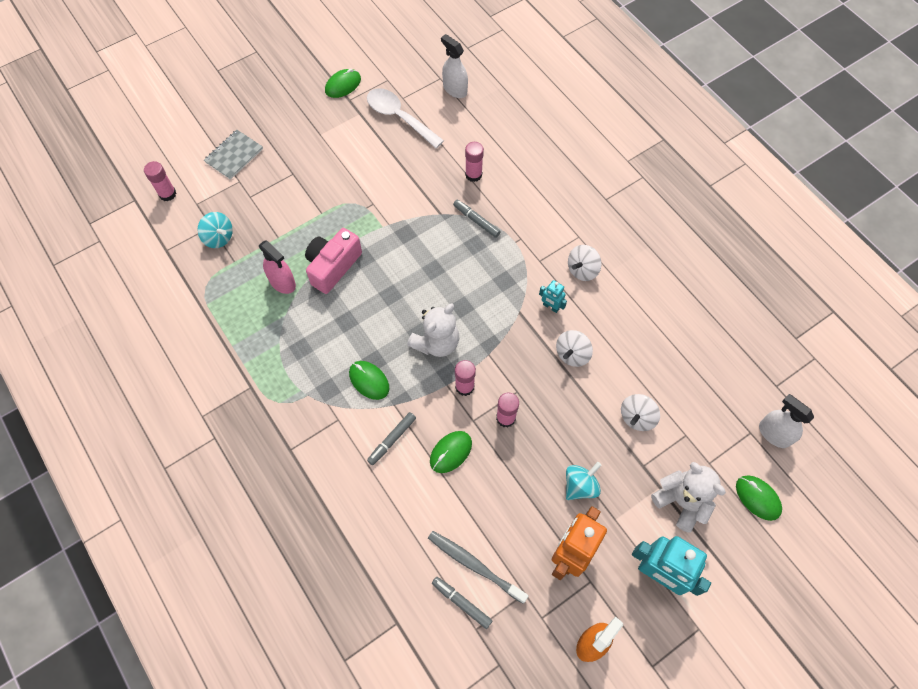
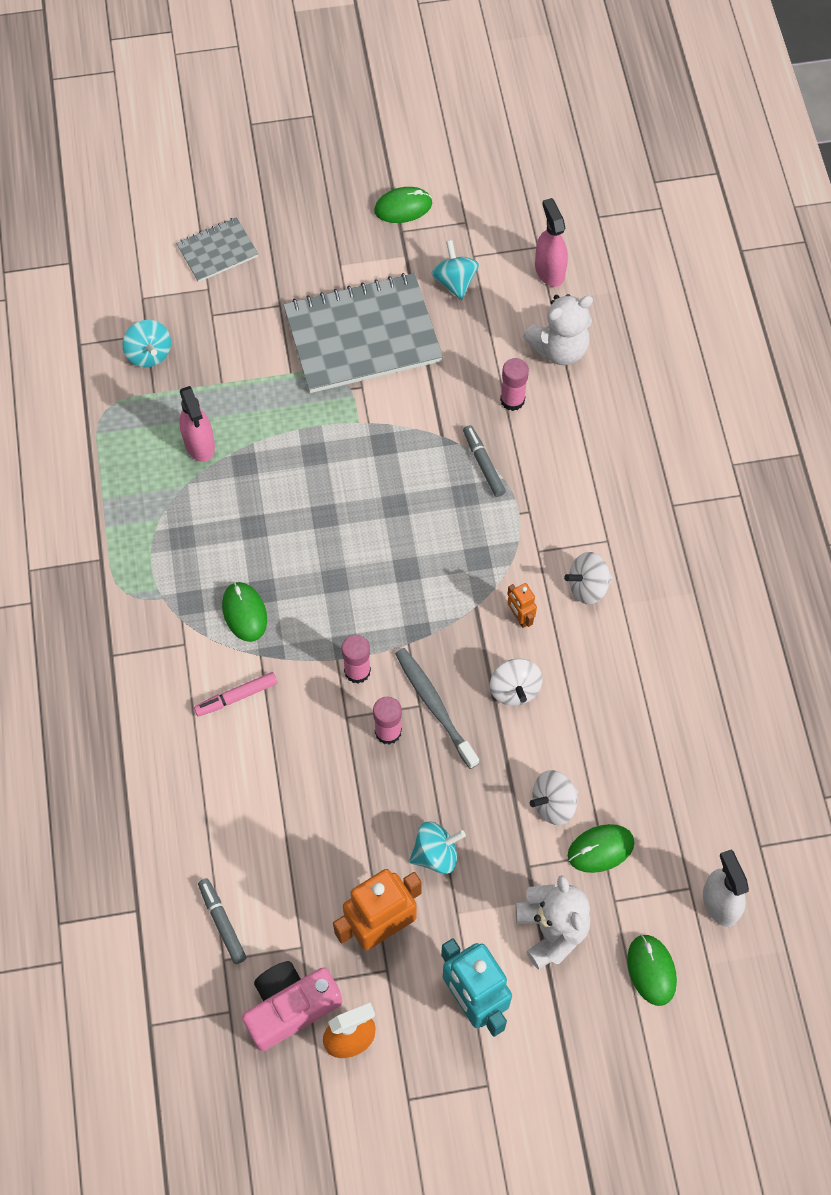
camera: 25 degrees right, 0 degrees up
pink glue stick [144,161,176,201] -> none
pink camera [305,228,362,294] -> pink camera moved to [242,961,342,1051]
white spoon [367,88,444,148] -> turquoise spinning top [432,240,479,300]
grey marker [367,412,416,465] -> pink marker [194,672,278,716]
white teddy bear [407,303,459,357] -> white teddy bear moved to [523,294,593,365]
grey toothbrush [428,531,529,604] -> grey toothbrush moved to [395,648,479,769]
green mouse [430,431,472,473] -> green mouse moved to [568,824,635,873]
white spray bottle [441,34,468,98] -> pink spray bottle [535,198,568,287]
turquoise robot [539,280,567,313] -> orange robot [507,583,537,628]
white spinning top [556,330,593,367] -> white spinning top turned 75 degrees counterclockwise [490,658,543,706]
none -> grey notebook [283,273,443,393]

